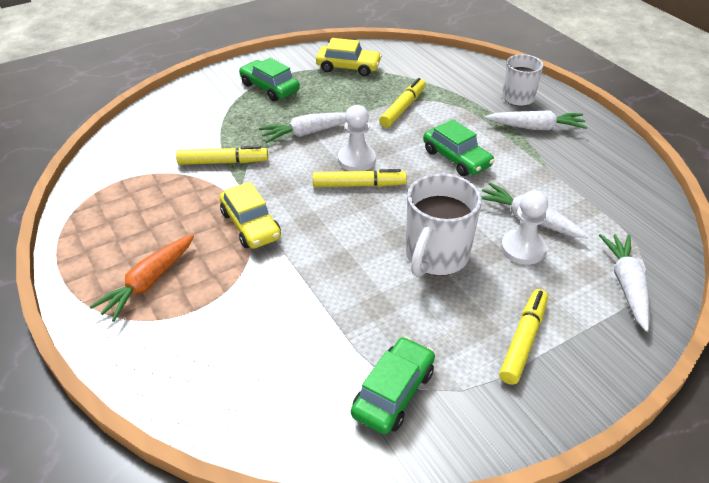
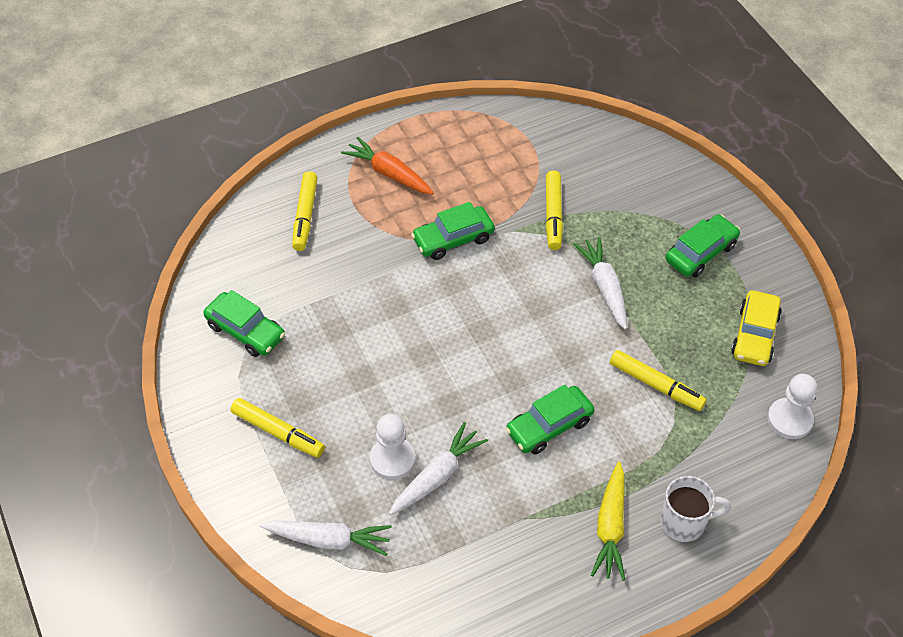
camera: 95 degrees right, 10 degrees up
yellow car [220,182,281,249] -> green car [411,202,495,260]
yellow marker [313,169,407,187] -> yellow marker moved to [292,171,318,251]
white pawn [338,105,376,171] -> white pawn moved to [767,374,817,439]
white mug [406,173,482,277] -> none
white carrot [485,110,588,130] -> yellow carrot [591,461,625,581]

